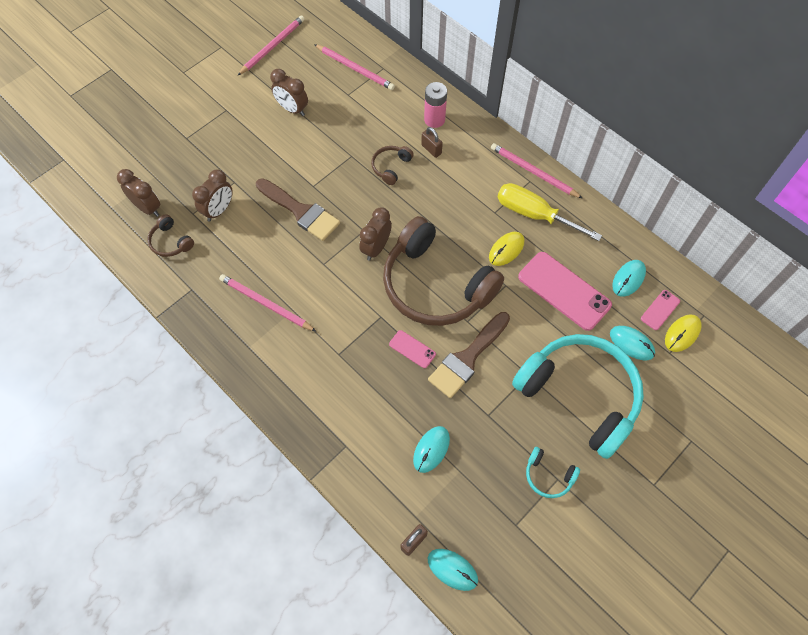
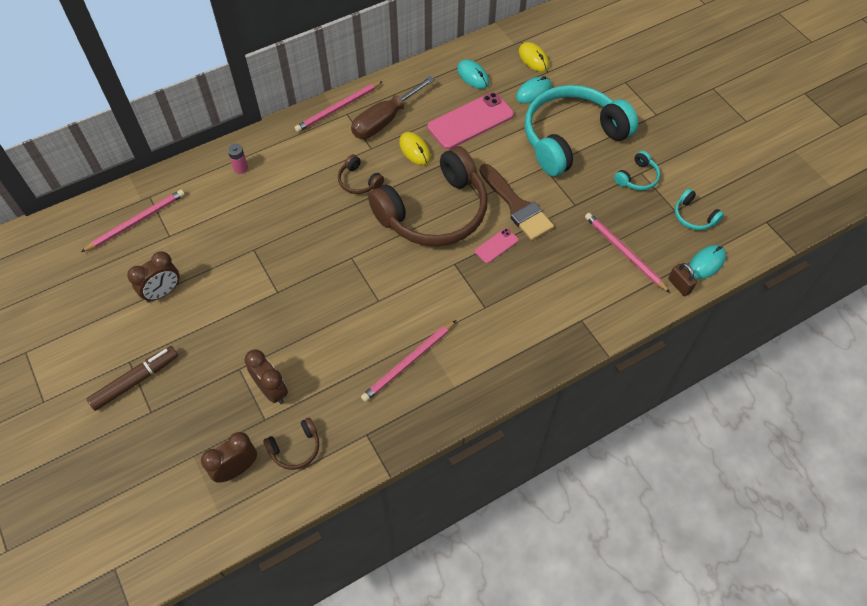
camera: 75 degrees left, 5 degrees down
pink pencil [237,15,304,76] -> pink pencil moved to [585,213,670,293]
brown brush [256,178,340,241] -> none
brown clock [359,207,392,261] -> none
brown headphones [371,146,414,185] -> brown headphones moved to [338,154,384,194]
turquoise mouse [413,426,450,473] -> none
brown padlock [421,127,443,158] -> none
pink battery [424,82,447,128] -> pink battery [228,144,248,174], size x0.64
yellow screwdriver [497,183,602,241] -> brown screwdriver [351,76,435,139]
pink phone [641,290,680,330] -> none
none -> brown marker [87,346,178,411]
none -> turquoise headphones [675,189,724,230]

